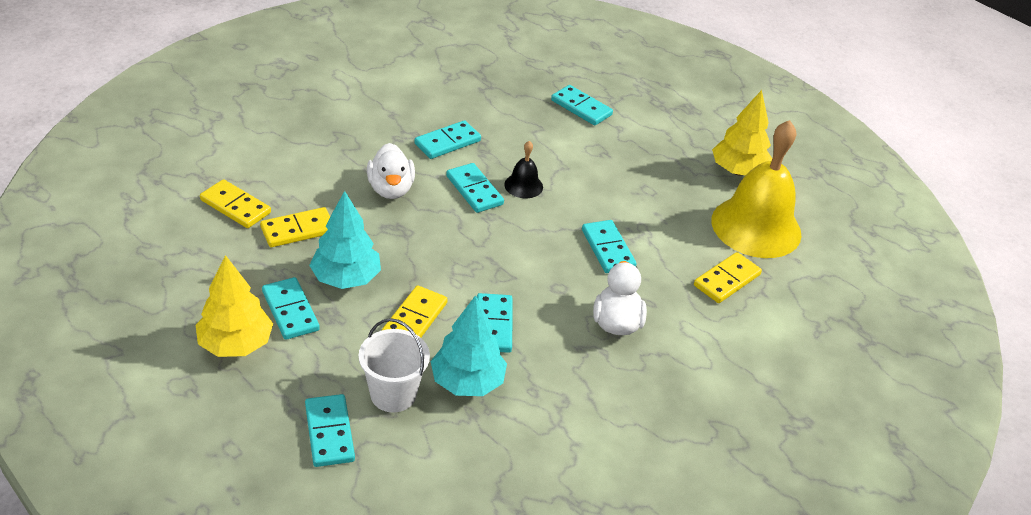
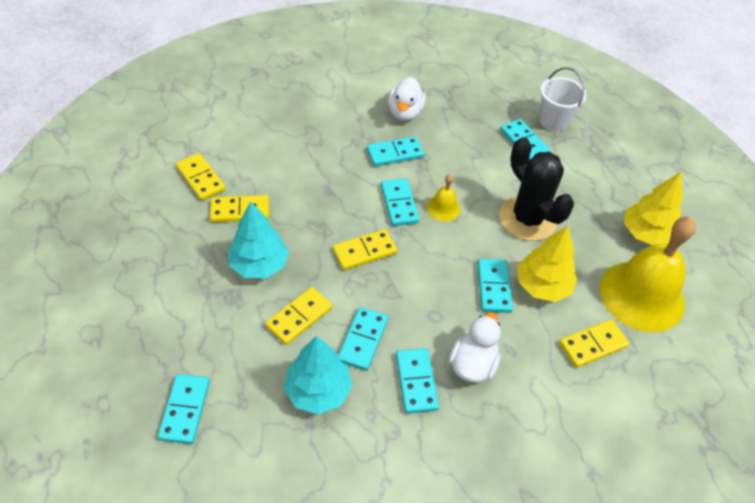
camera: 20 degrees right, 10 degrees up
yellow tree [196,255,273,357] -> yellow tree moved to [517,225,577,302]
turquoise domino [262,277,320,340] -> turquoise domino moved to [396,348,439,414]
white bucket [359,318,430,413] -> white bucket moved to [539,67,586,132]
white duck [367,143,415,199] -> white duck moved to [388,77,426,121]
black bell [504,141,543,198] -> yellow bell [427,174,461,222]
none -> yellow domino [333,229,397,270]
none -> black cactus [499,137,574,241]

